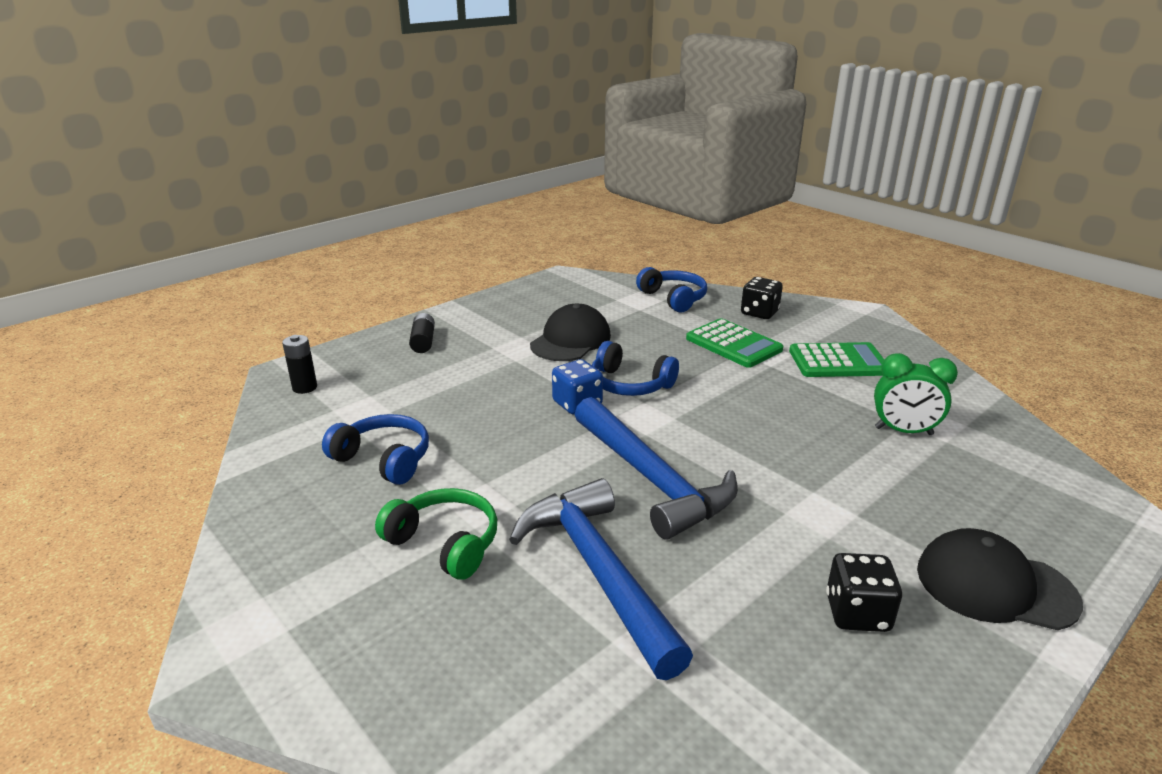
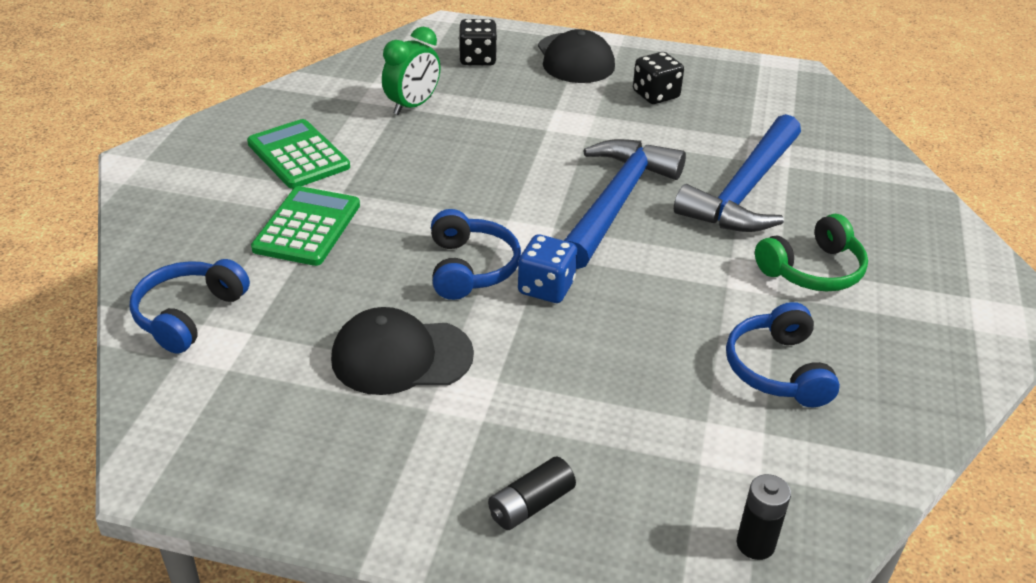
camera: 125 degrees left, 10 degrees up
green headphones [375,488,497,580] -> green headphones turned 120 degrees counterclockwise [755,214,868,291]
black dice [741,277,783,319] -> black dice moved to [459,19,497,66]
green clock [874,353,958,435] -> green clock turned 60 degrees clockwise [382,27,440,115]

